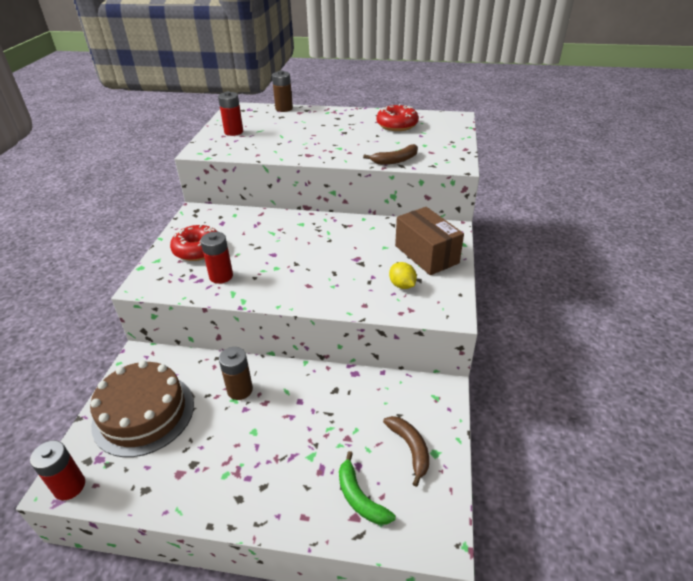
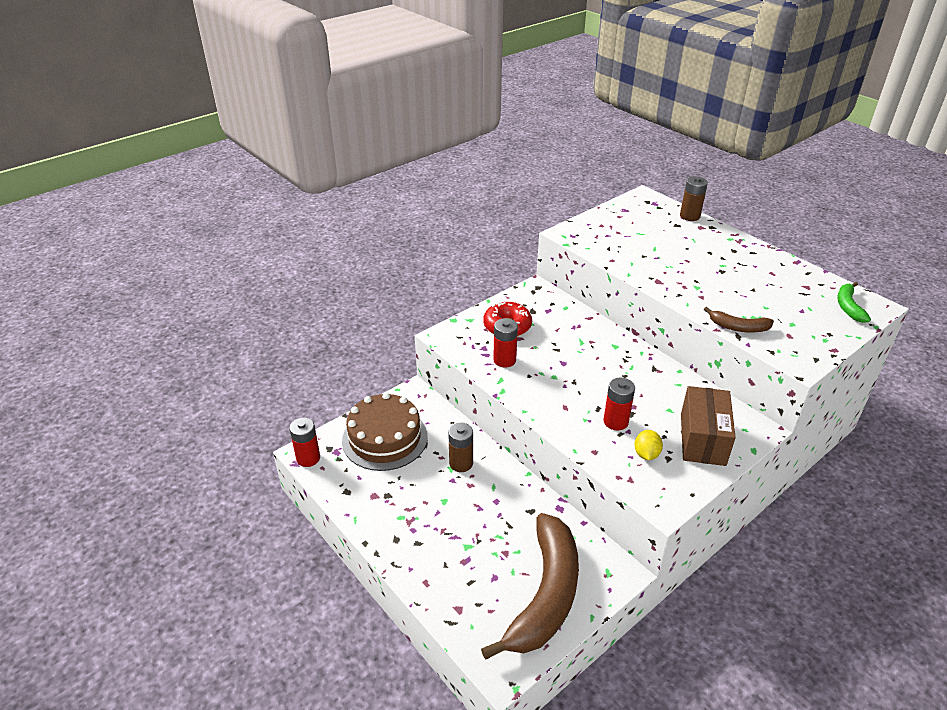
camera: 40 degrees right, 0 degrees up
red battery [218,91,243,136] -> red battery moved to [604,378,635,431]
green banana [339,451,396,525] -> green banana moved to [837,282,871,323]
red donut [376,104,419,131] -> none
brown banana [383,416,429,487] -> brown banana [481,513,579,660], size x2.24

